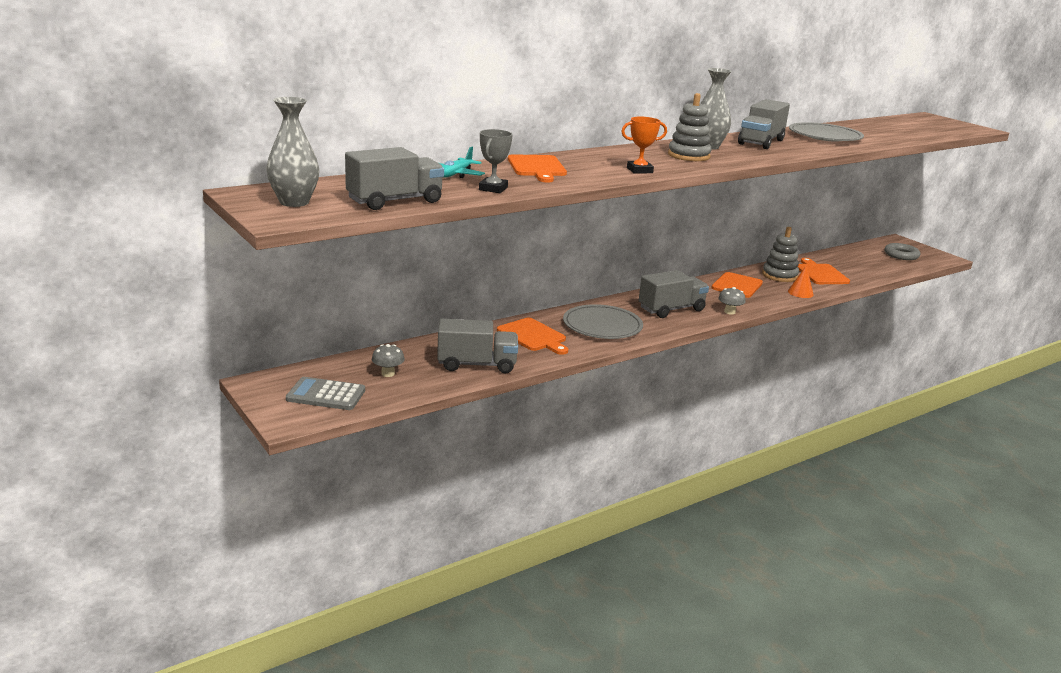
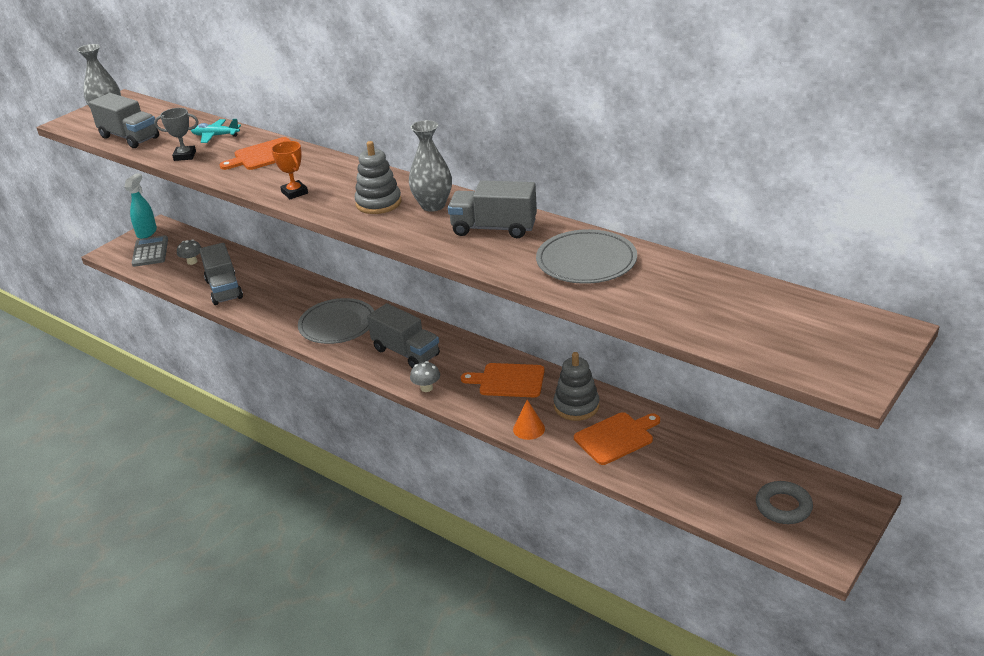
camera: 75 degrees right, 10 degrees up
orange cutting board [497,318,568,355] -> none
none -> turquoise spray bottle [125,173,157,239]

